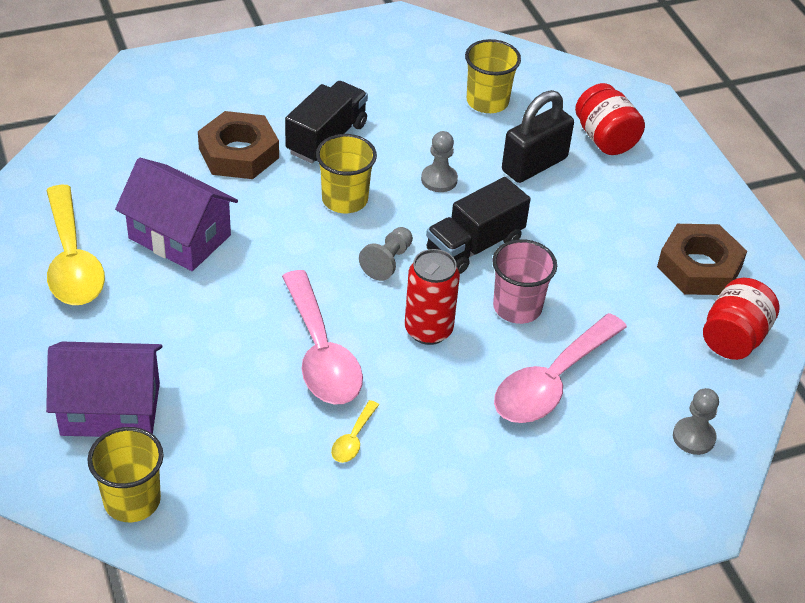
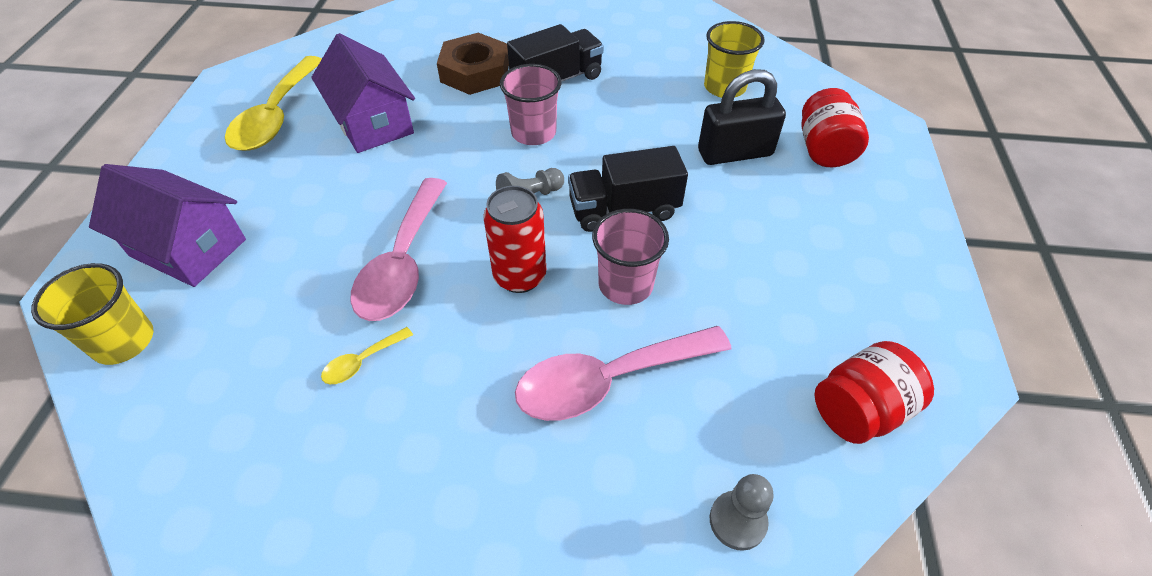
camera: 30 degrees right, 5 degrees up
yellow cup [316,134,377,213] -> pink cup [500,64,562,145]
grey pawn [421,131,458,192] -> none
brown nut [657,224,747,295] -> none

